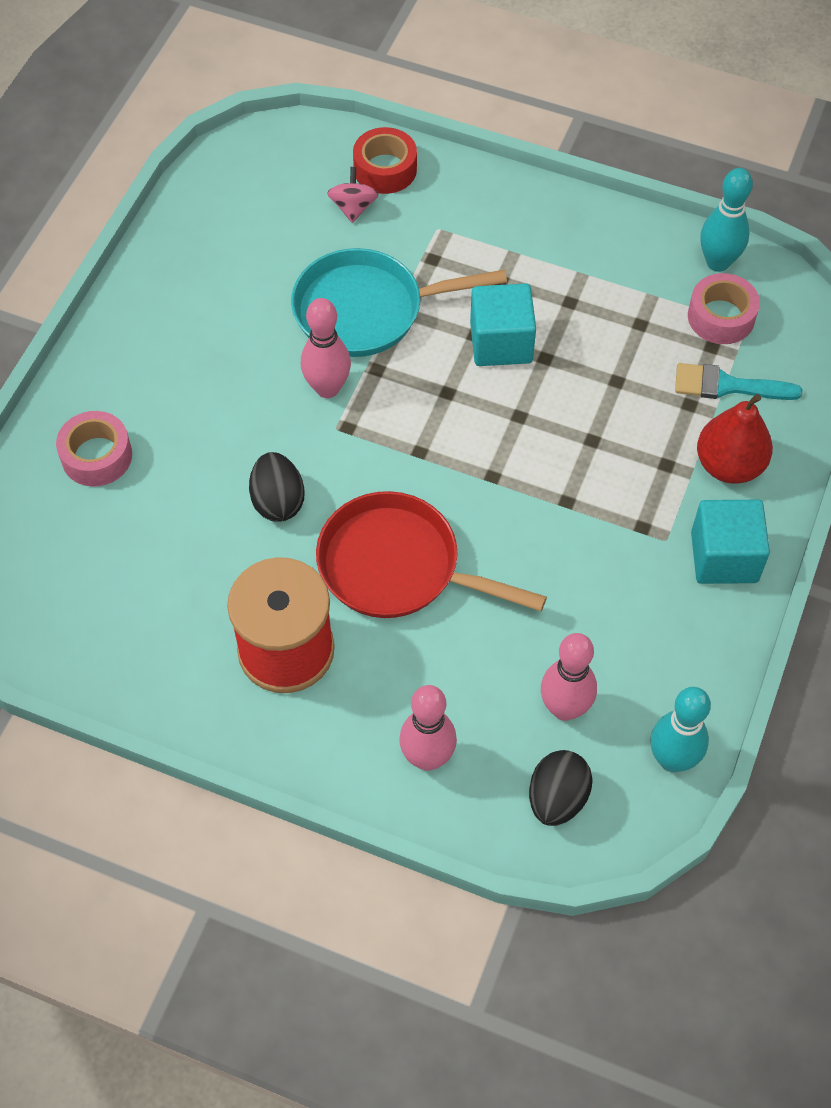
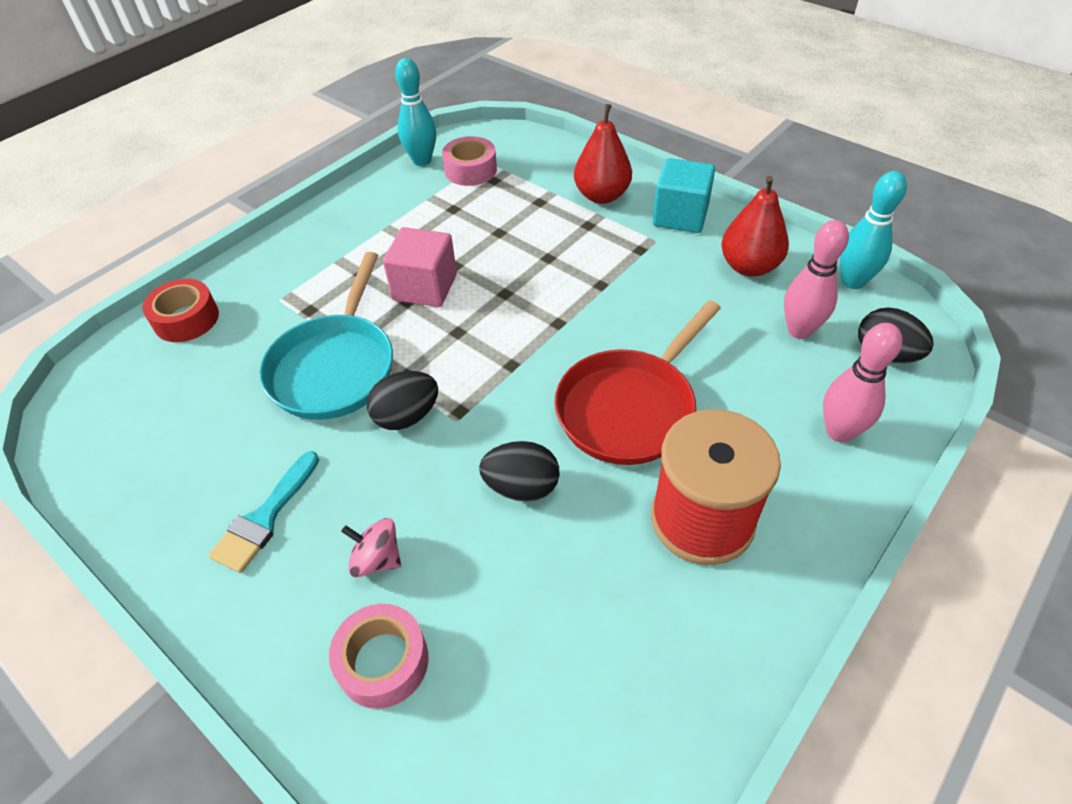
camera: 70 degrees left, 10 degrees down
pink bowling pin [301,298,351,398] -> black egg [367,371,438,430]
pink spinning top [327,167,379,223] -> pink spinning top moved to [341,518,401,577]
turquoise cube [470,284,536,366] -> pink cube [383,227,457,307]
turquoise brush [675,363,803,400] -> turquoise brush moved to [208,451,319,573]
none -> red pear [721,176,789,277]

